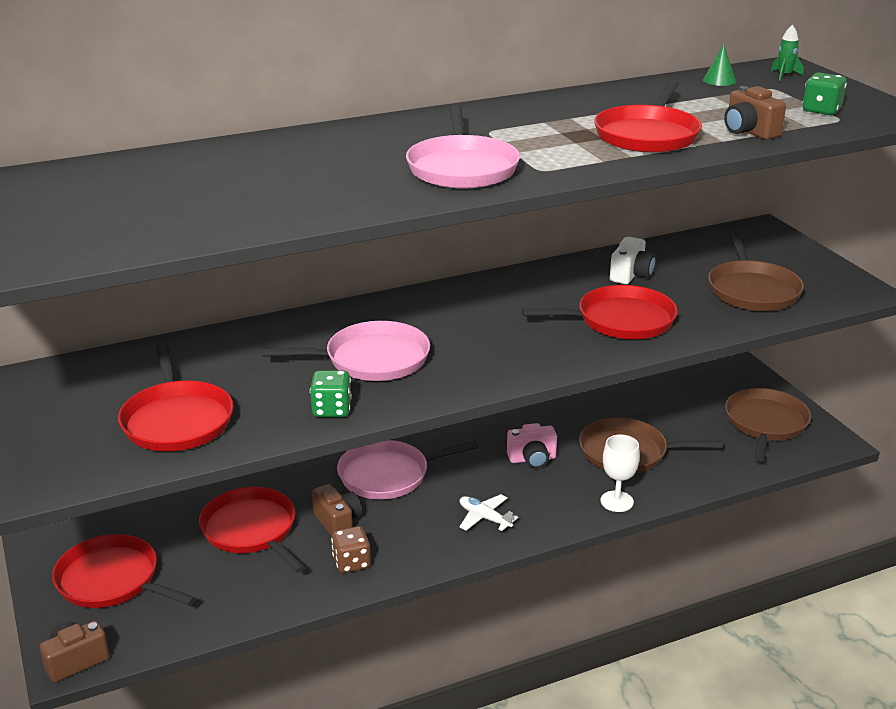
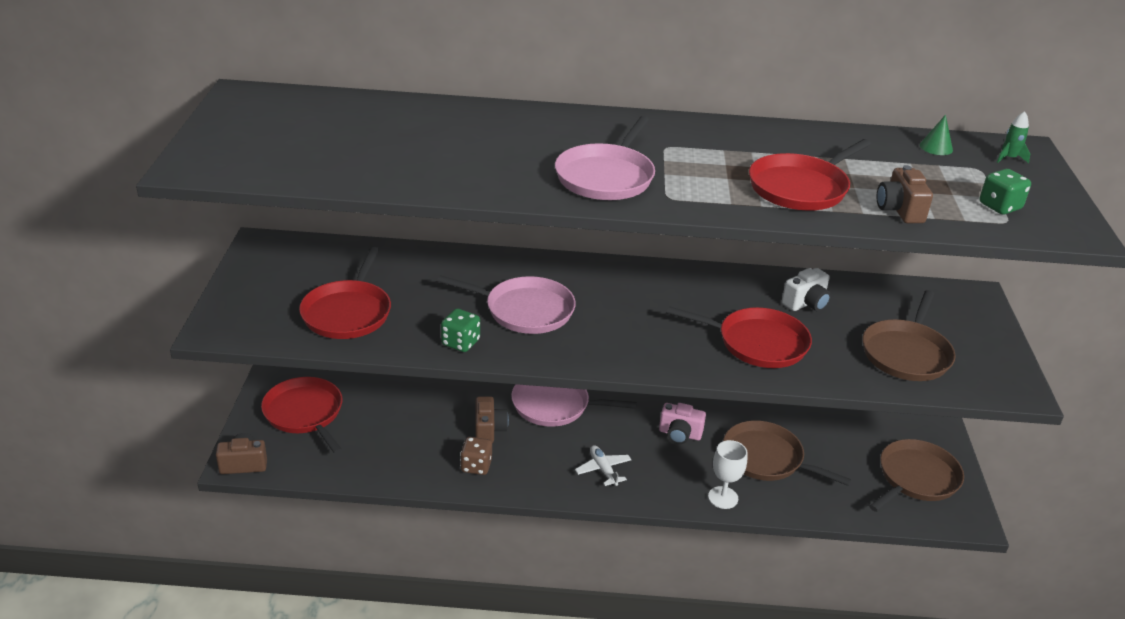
camera: 25 degrees right, 5 degrees up
red pan [199,487,306,573] -> none

